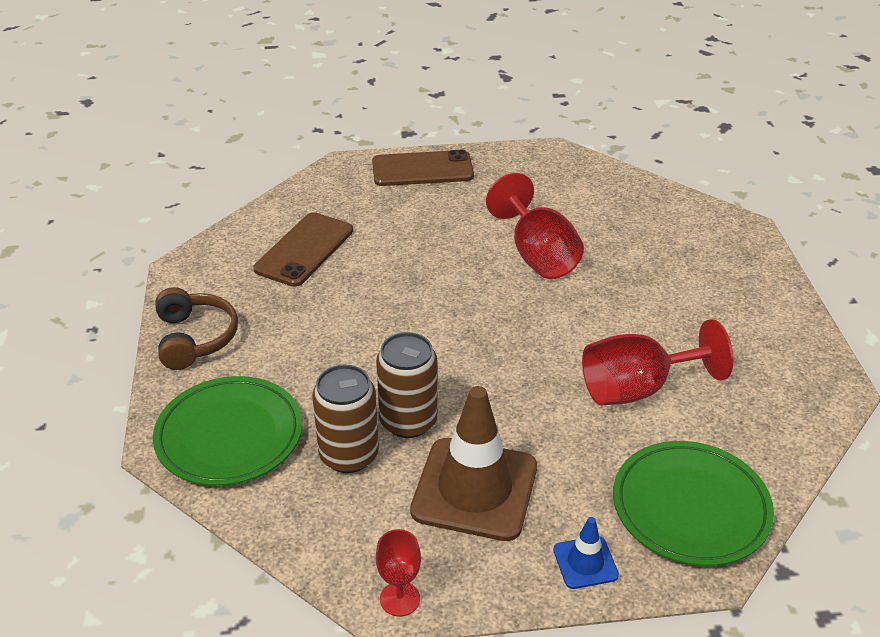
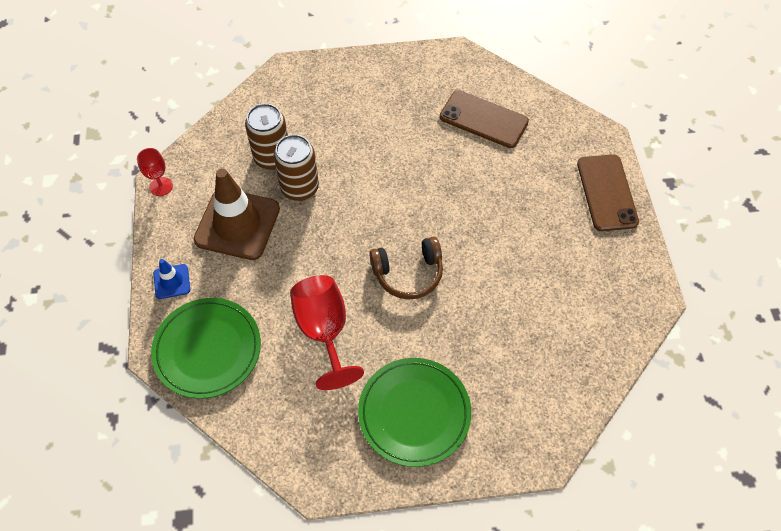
camera: 90 degrees right, 20 degrees up
green plate [153,376,302,486] -> green plate moved to [358,358,471,467]
brown headphones [155,287,238,370] -> brown headphones moved to [370,236,443,299]
red goblet [486,173,584,279] -> none

